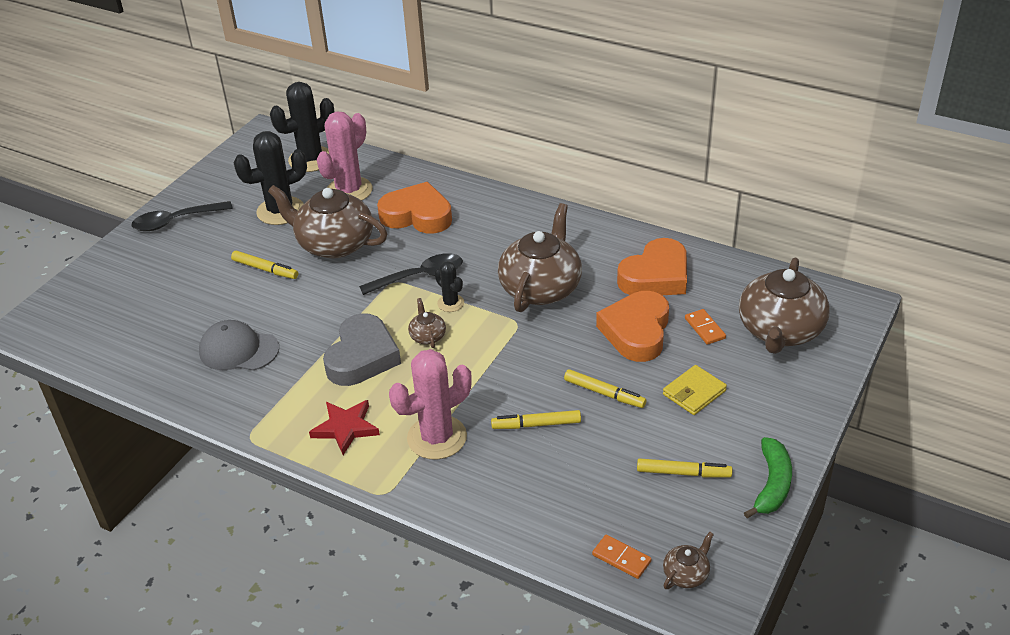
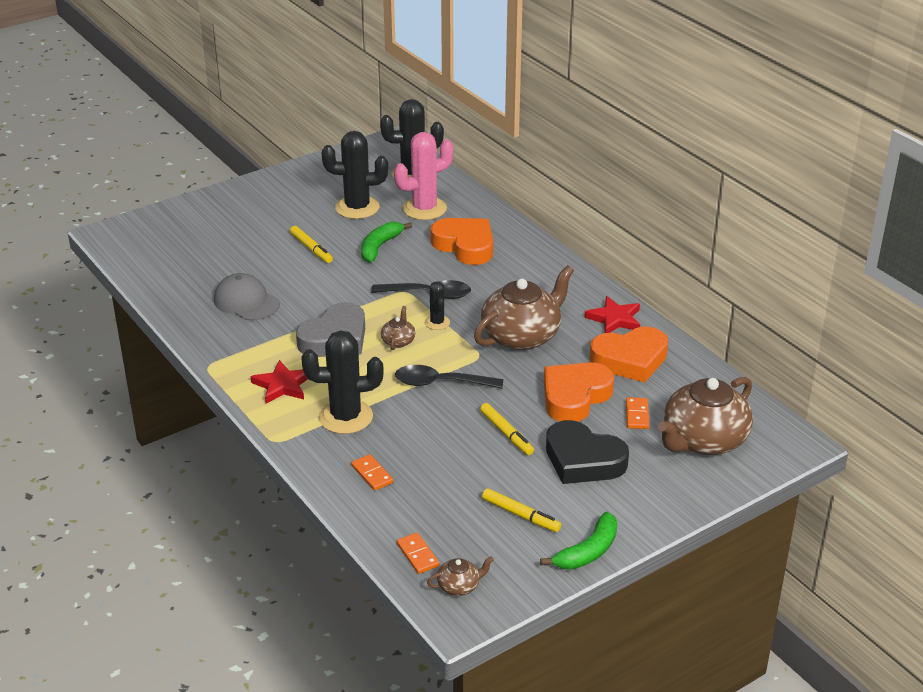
camera: 25 degrees right, 5 degrees down
black spoon [132,201,233,231] -> black spoon moved to [395,365,503,389]
brown teapot [268,185,387,258] -> green banana [361,222,412,263]
pink cactus [389,349,472,459] -> black cactus [301,330,384,434]
yellow marker [491,410,581,429] -> none
yellow wallet [663,365,727,415] -> black heart [546,420,629,484]
none -> orange domino [351,454,393,491]
none -> red star [584,296,640,333]

